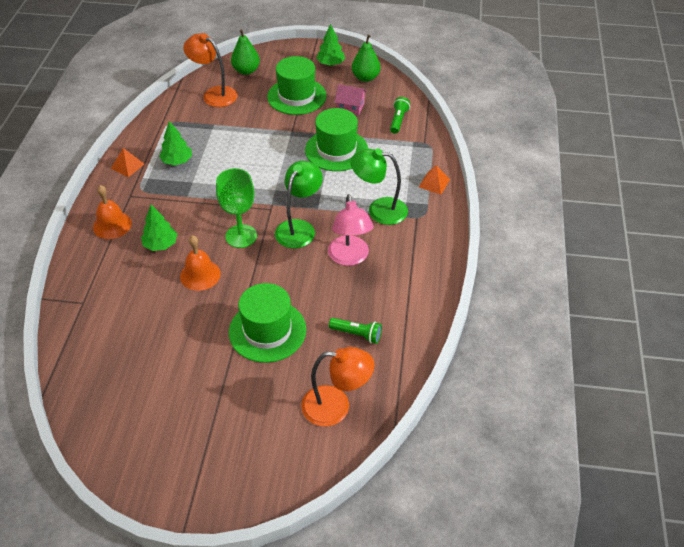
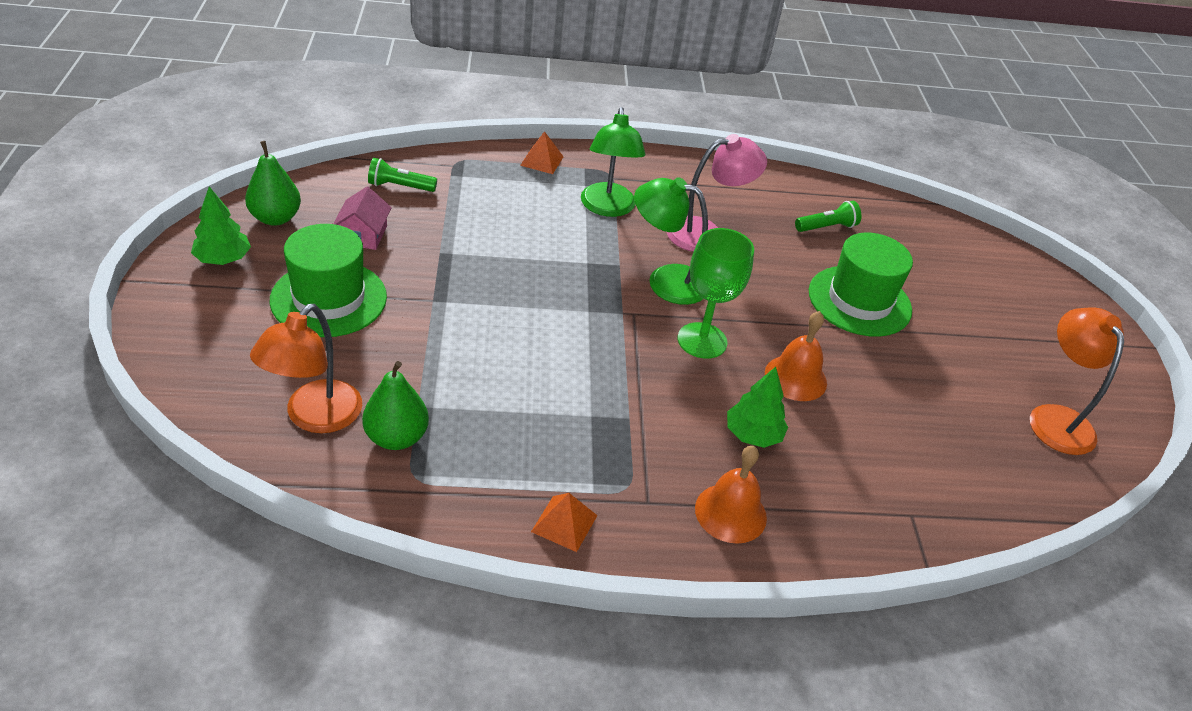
camera: 105 degrees left, 5 degrees down
green tree [159,121,192,166] -> none
green pear [231,29,260,75] -> green pear moved to [362,361,429,450]
orange lamp [301,347,374,427] -> orange lamp moved to [1030,307,1124,455]
green hat [305,108,368,171] -> none
green flashlight [329,318,382,344] -> green flashlight turned 60 degrees clockwise [795,201,861,232]

